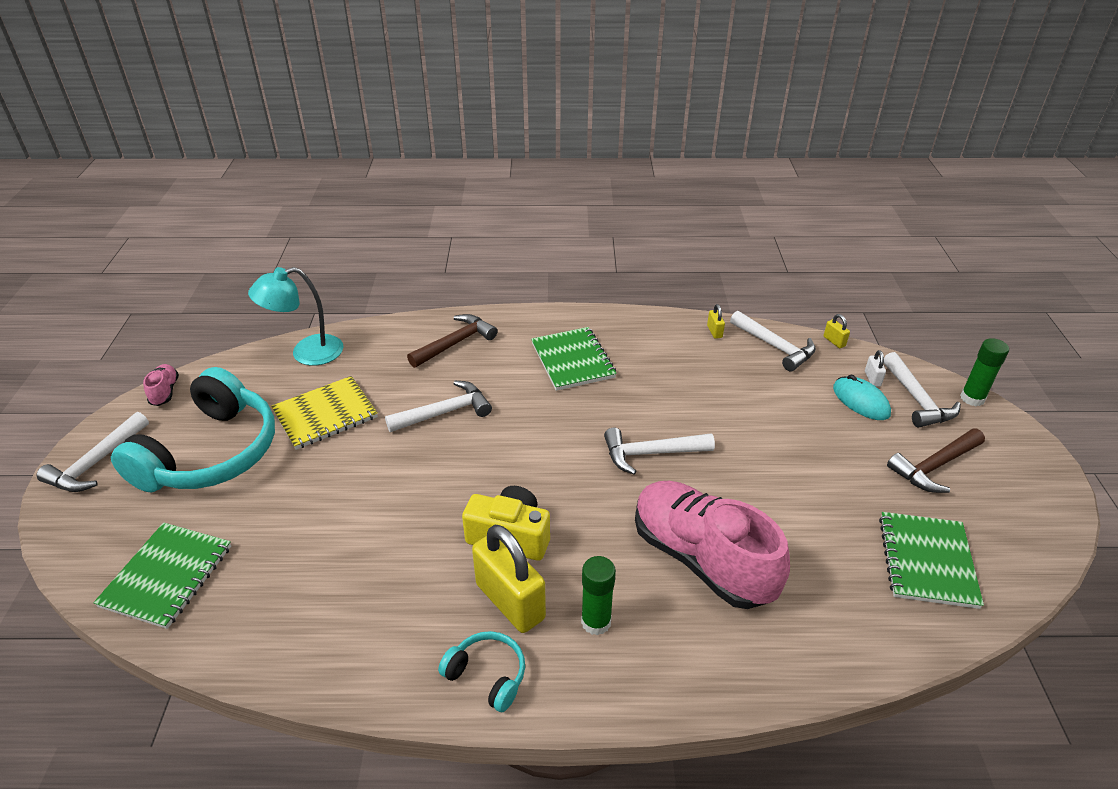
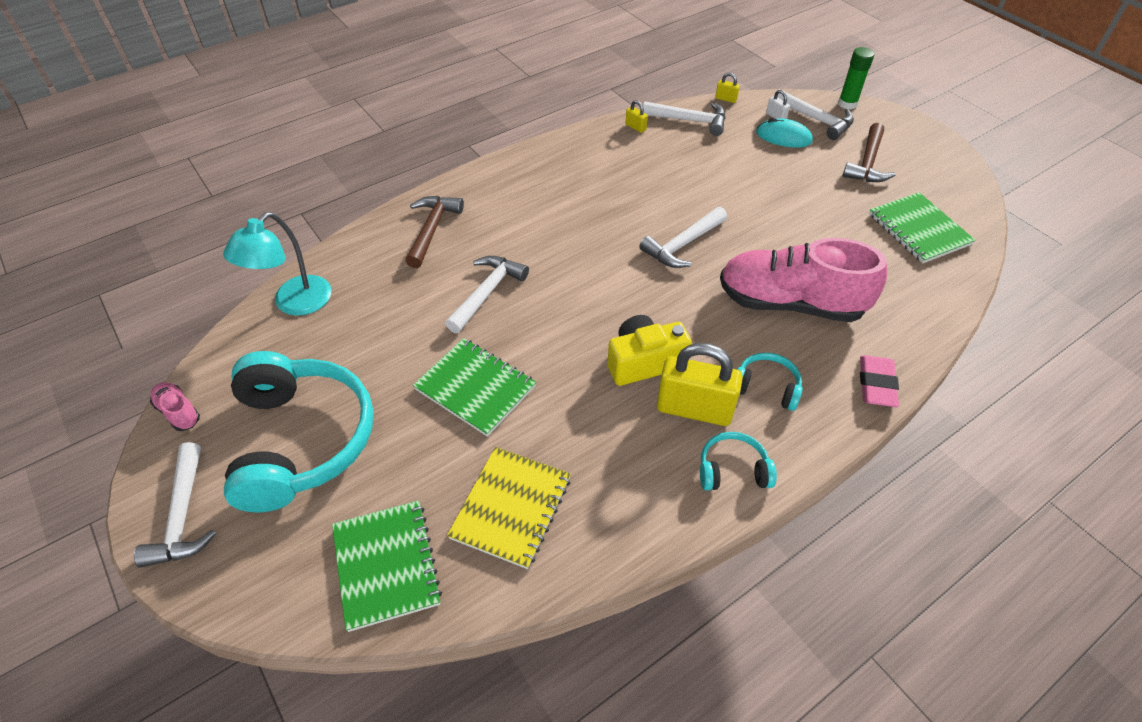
camera: 35 degrees left, 10 degrees up
yellow notebook [271,376,378,450] -> yellow notebook moved to [447,447,571,569]
green notebook [531,327,617,391] -> green notebook moved to [413,338,536,437]
green glue stick [581,556,616,635] -> turquoise headphones [737,353,803,411]
none -> pink eraser [860,355,899,407]

